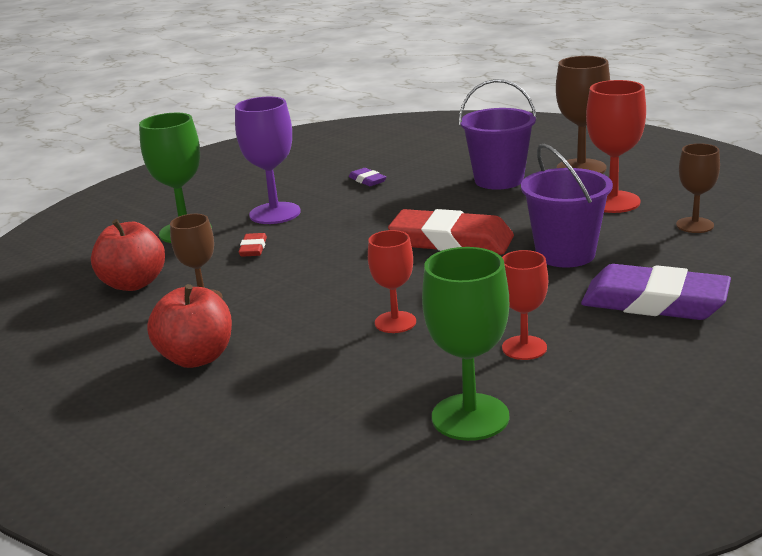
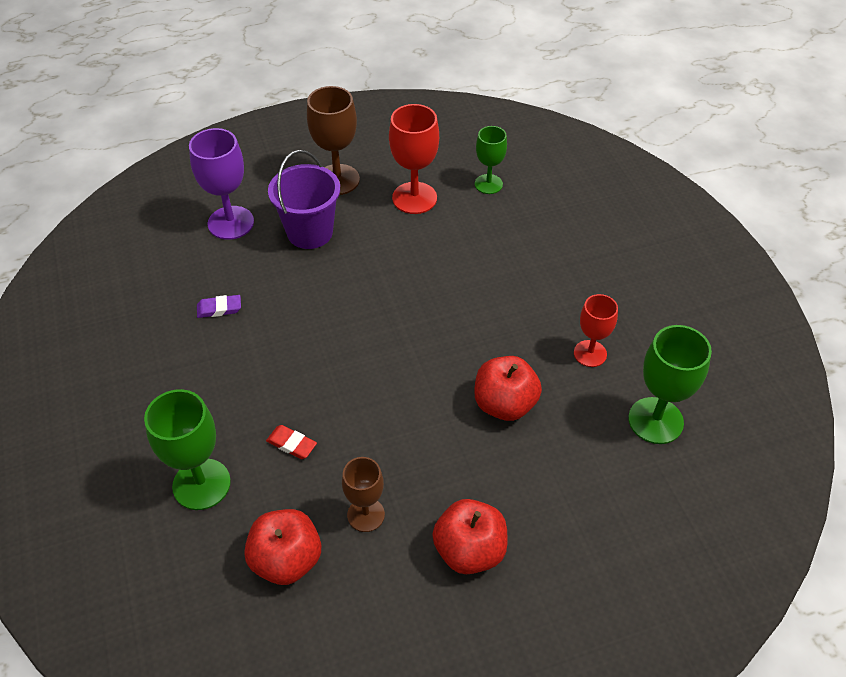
camera: 65 degrees left, 25 degrees up
purple goblet [235,97,301,224] -> purple goblet moved to [189,128,254,240]
red goblet [368,230,416,333] -> red apple [474,356,542,421]
red eraser [388,209,514,255] -> none
purple bucket [521,144,613,267] -> none
purple eraser [581,264,731,320] -> none
brown goblet [676,143,720,233] -> green goblet [475,126,507,194]

